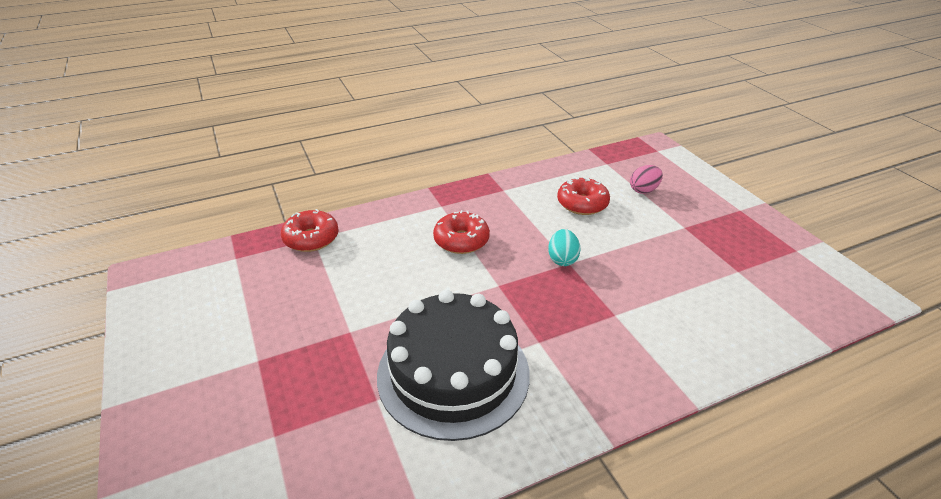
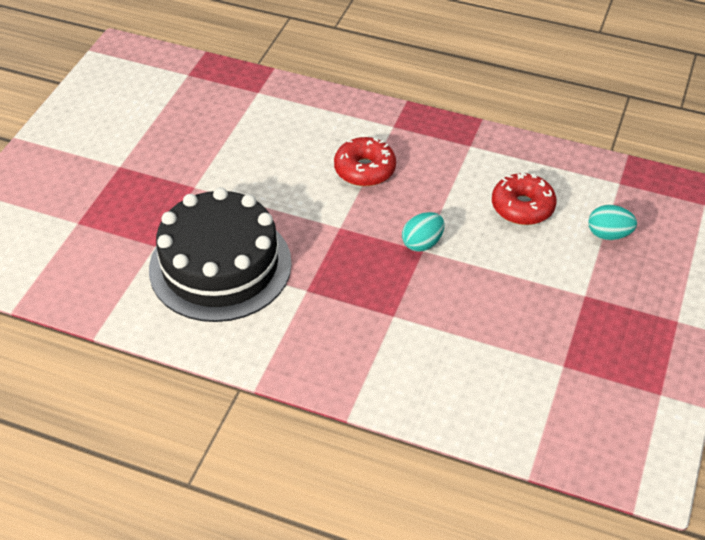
camera: 45 degrees right, 10 degrees up
red donut [281,209,339,252] -> none
pink egg [630,165,663,194] -> turquoise egg [588,205,637,240]

